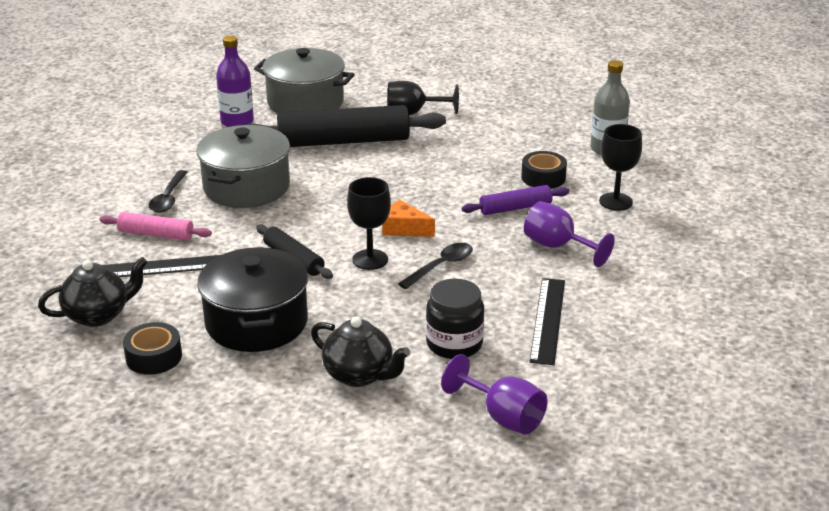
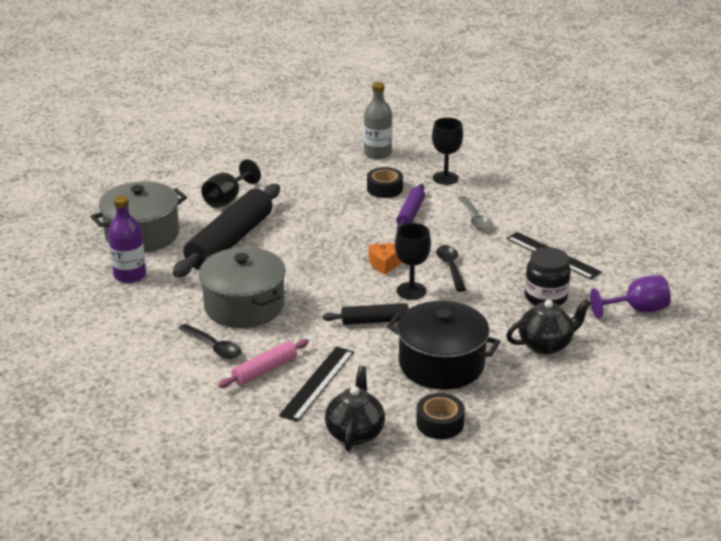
camera: 55 degrees left, 0 degrees up
purple goblet [524,201,615,267] -> grey spoon [458,196,493,230]

